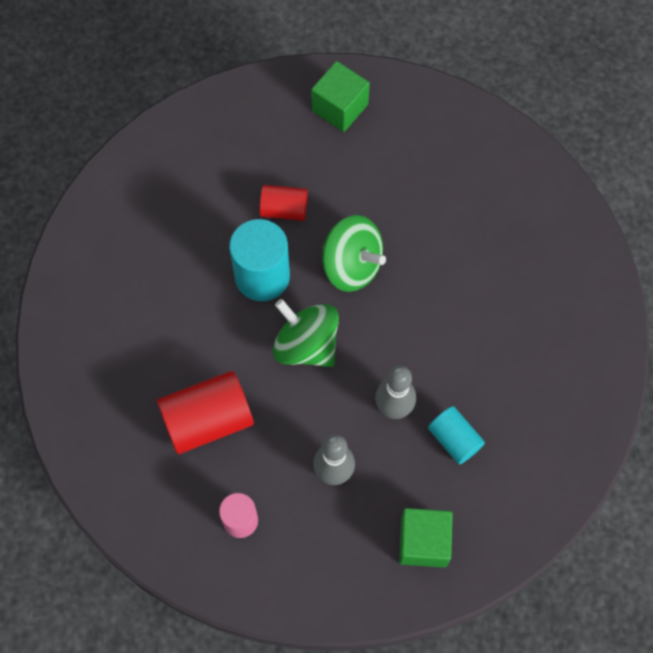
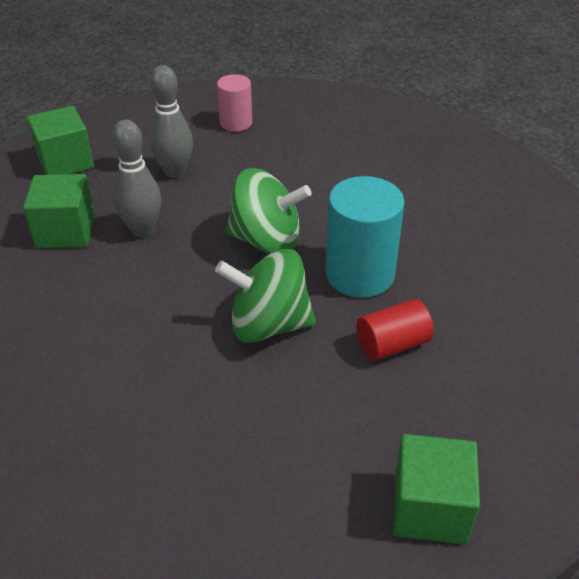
camera: 150 degrees right, 25 degrees down
red cylinder [157,371,254,454] -> none
turquoise cylinder [428,406,485,464] -> green cube [23,174,95,248]

